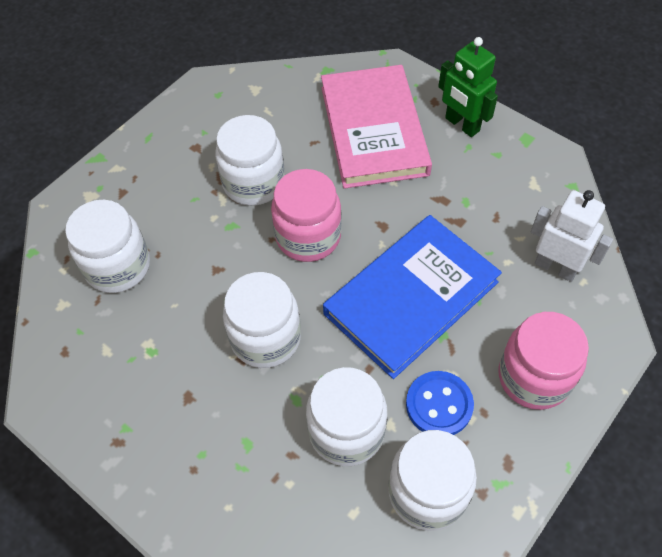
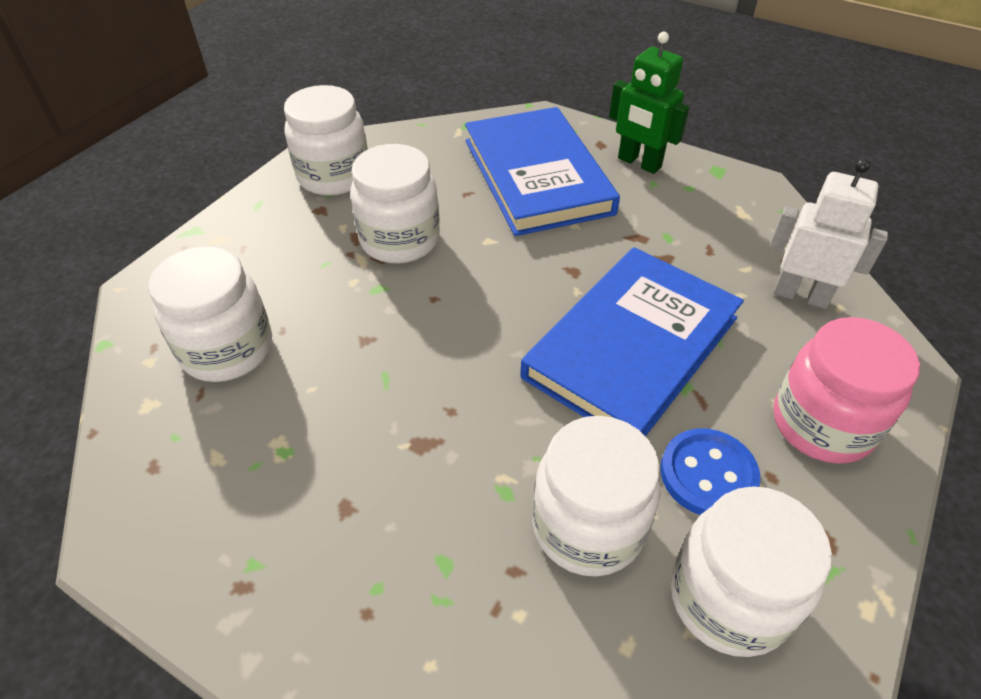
camera: 10 degrees left, 10 degrees down
white jar [223,272,301,368] -> white jar moved to [284,85,368,196]
pink jar [271,169,342,262] -> none
pink book [321,65,432,189] -> blue book [465,107,620,236]

